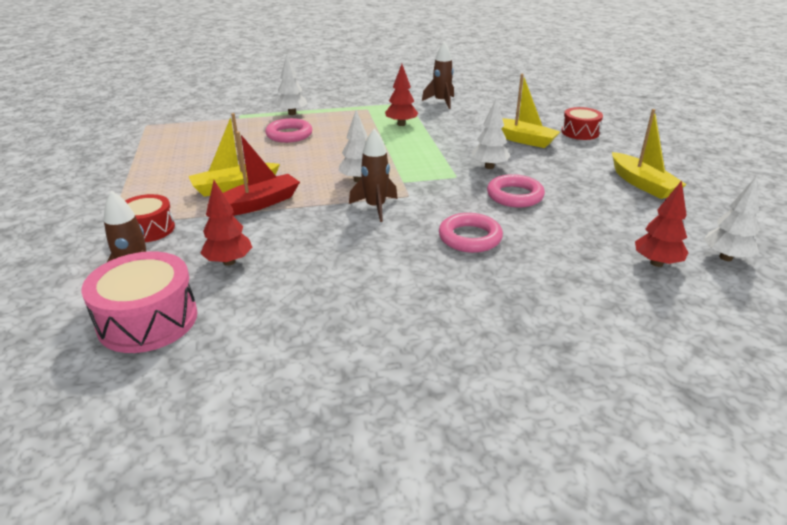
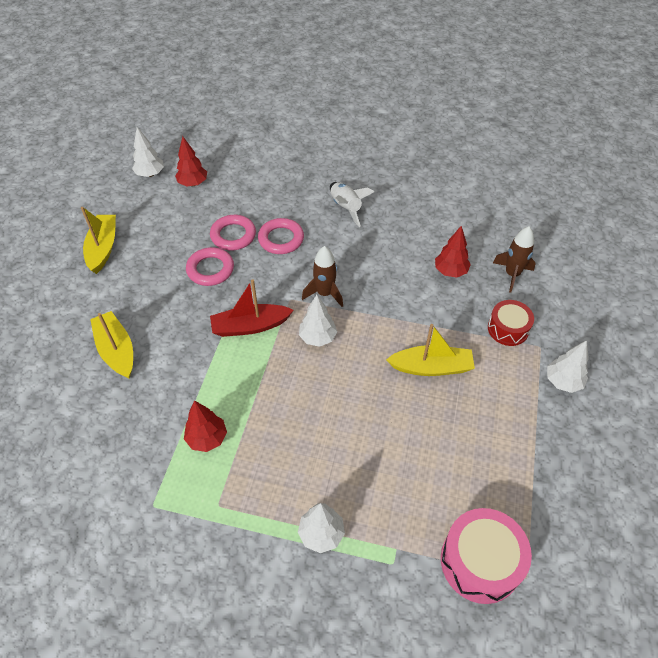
camera: 155 degrees left, 20 degrees up
pink drum [81,251,198,353] -> pink drum moved to [441,508,532,604]
red boat [207,131,300,216] -> red boat moved to [210,279,294,337]
pink ring [265,118,312,143] -> pink ring moved to [210,215,256,250]
brown rocket [422,42,454,109] -> none
white tree [472,99,510,169] -> white tree moved to [547,340,589,393]
red drum [562,107,603,140] -> none
none -> white rocket [330,182,374,227]

